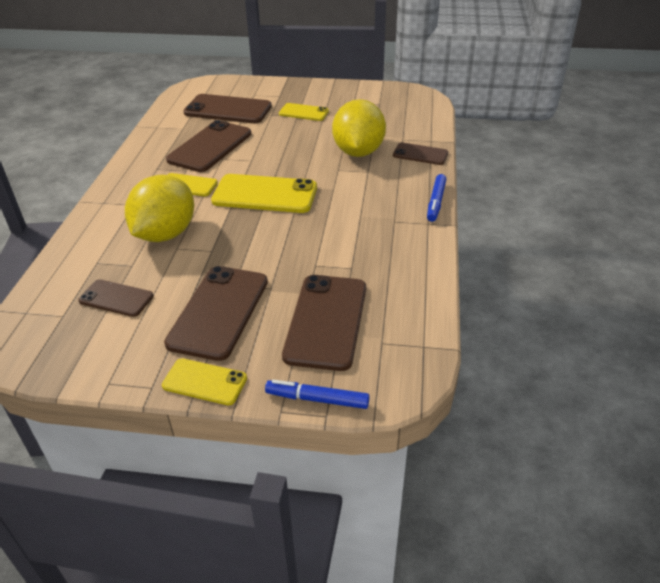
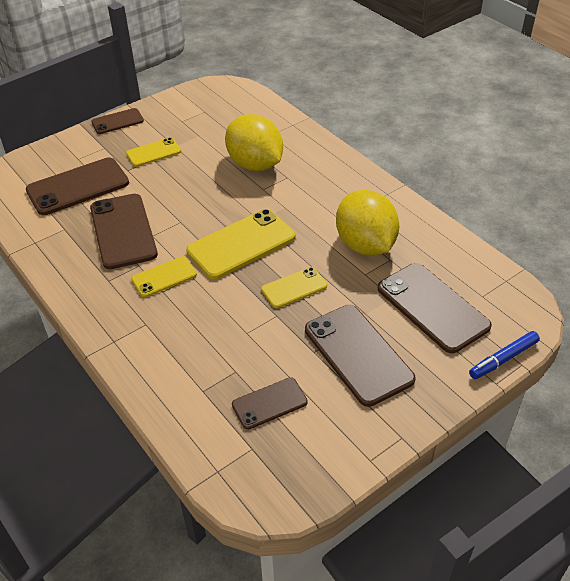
camera: 45 degrees left, 5 degrees up
yellow lemon [125,175,194,242] -> yellow lemon moved to [336,190,399,256]
yellow phone [162,358,247,405] -> yellow phone moved to [261,267,327,308]
brown phone [393,142,448,165] -> brown phone moved to [91,108,144,134]
blue marker [427,174,446,222] -> none

